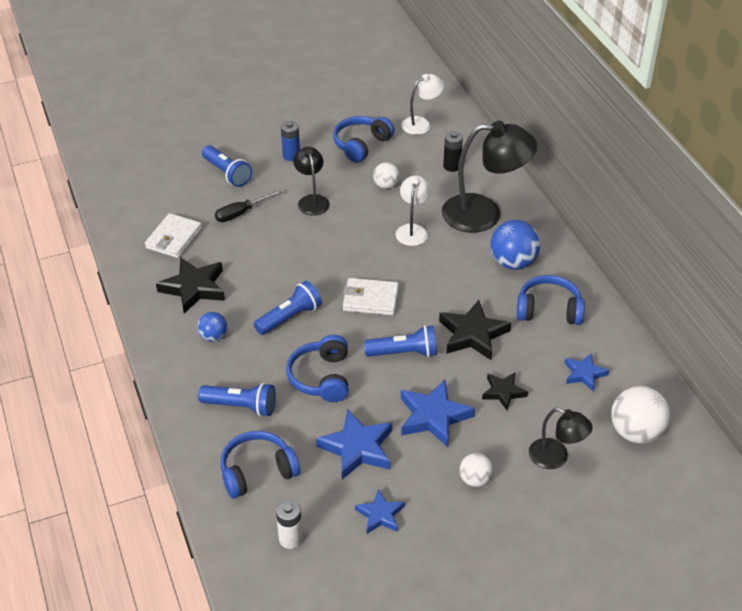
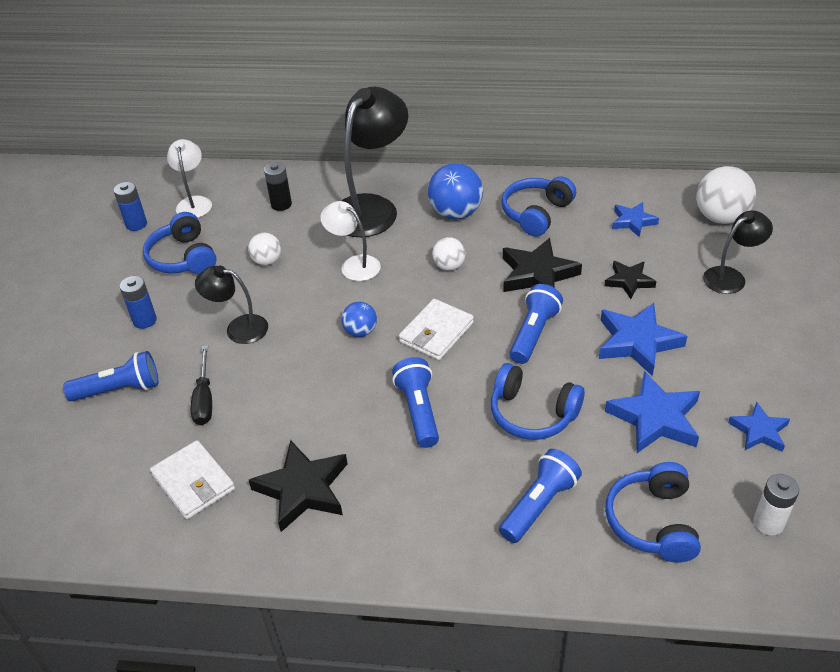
camera: 60 degrees left, 0 degrees up
blue ball [197,312,227,342] -> blue ball moved to [341,302,377,337]
white ball [460,453,493,487] -> white ball moved to [432,237,465,271]
none -> blue battery [114,182,147,231]

